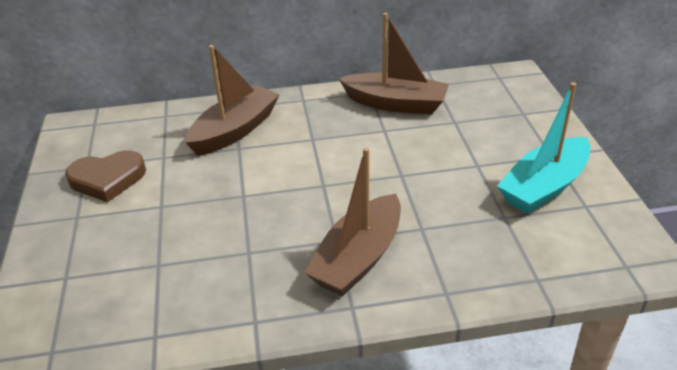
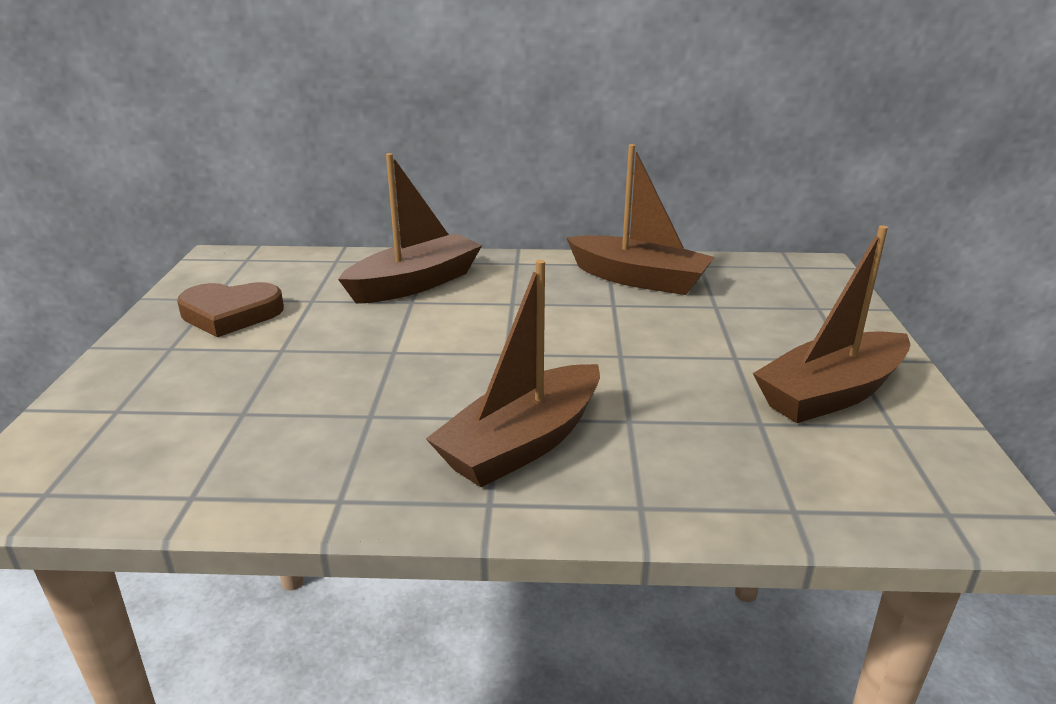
camera: 10 degrees right, 10 degrees down
turquoise boat [497,82,591,214] -> brown boat [753,225,910,423]

